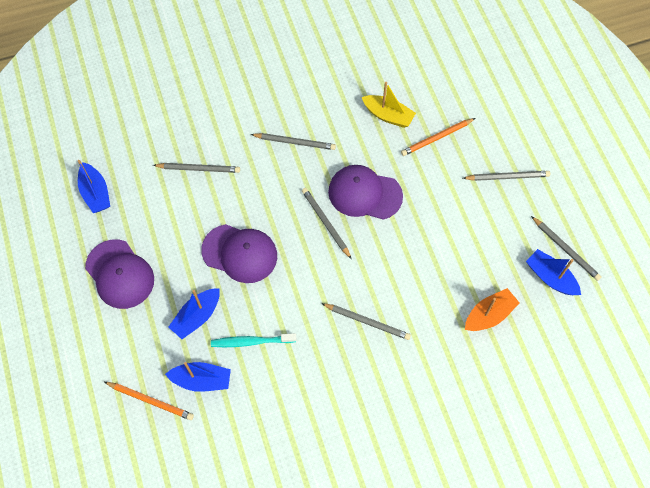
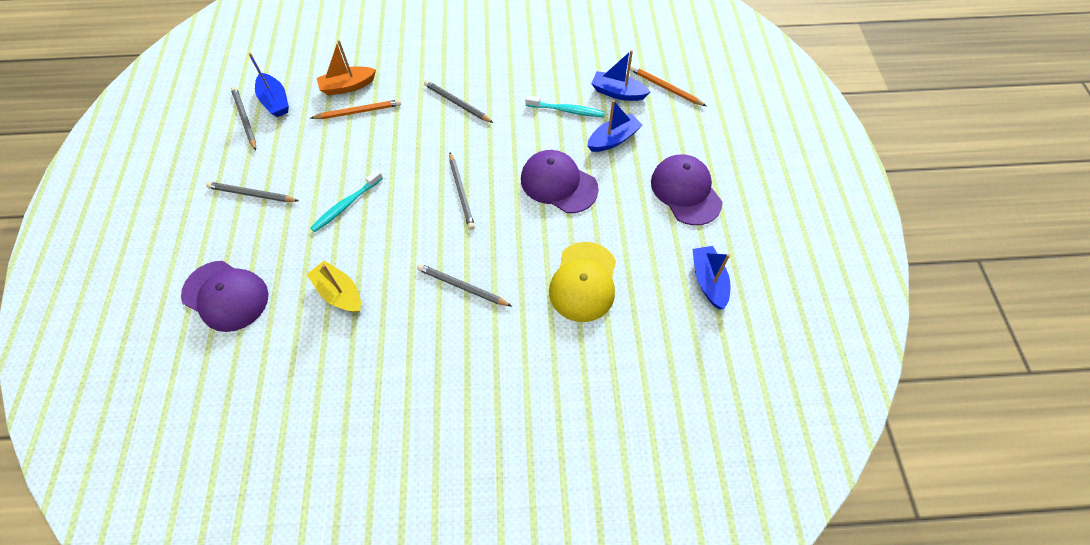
camera: 165 degrees left, 5 degrees down
grey pencil [153,163,240,173] -> yellow cap [549,242,616,322]
purple cap [328,165,403,220] -> purple cap moved to [181,261,268,332]
orange pencil [401,118,475,156] -> orange pencil moved to [311,99,401,119]
none -> turquoise toothbrush [310,170,383,232]

